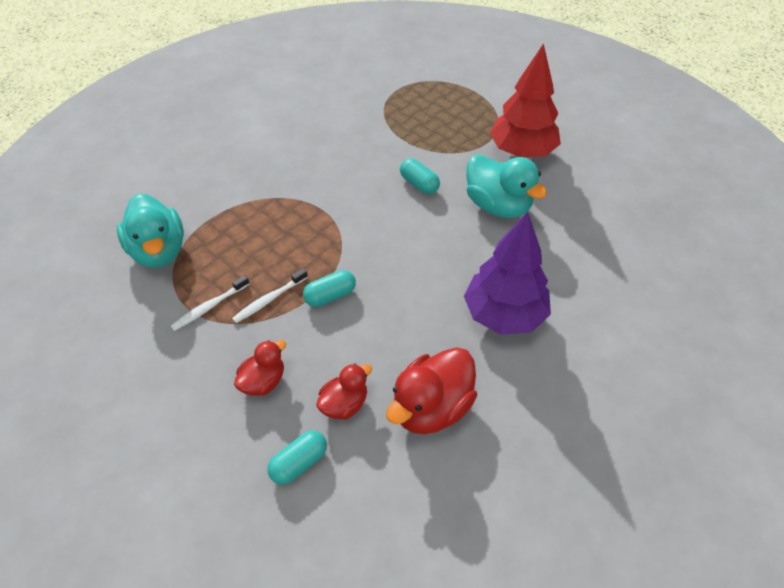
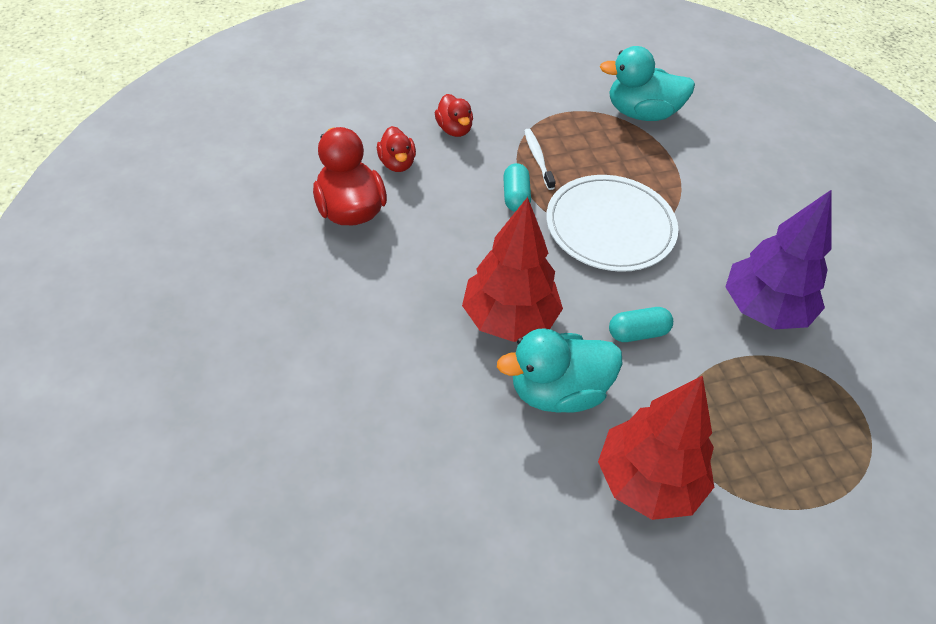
camera: 115 degrees right, 0 degrees up
white toothbrush [171,275,249,331] -> none
turquoise capsule [267,430,327,485] -> none
purple tree [464,212,551,335] -> purple tree moved to [725,189,832,329]
none -> red tree [462,197,563,342]
none -> white plate [546,175,678,272]

